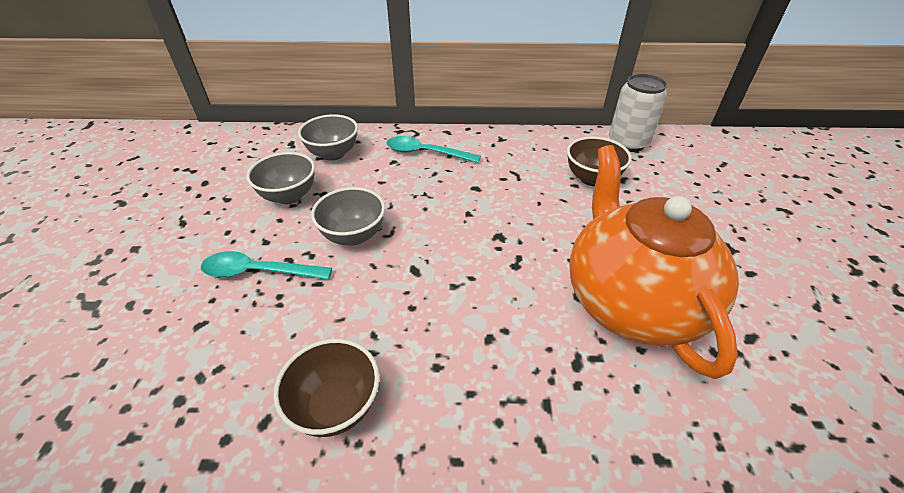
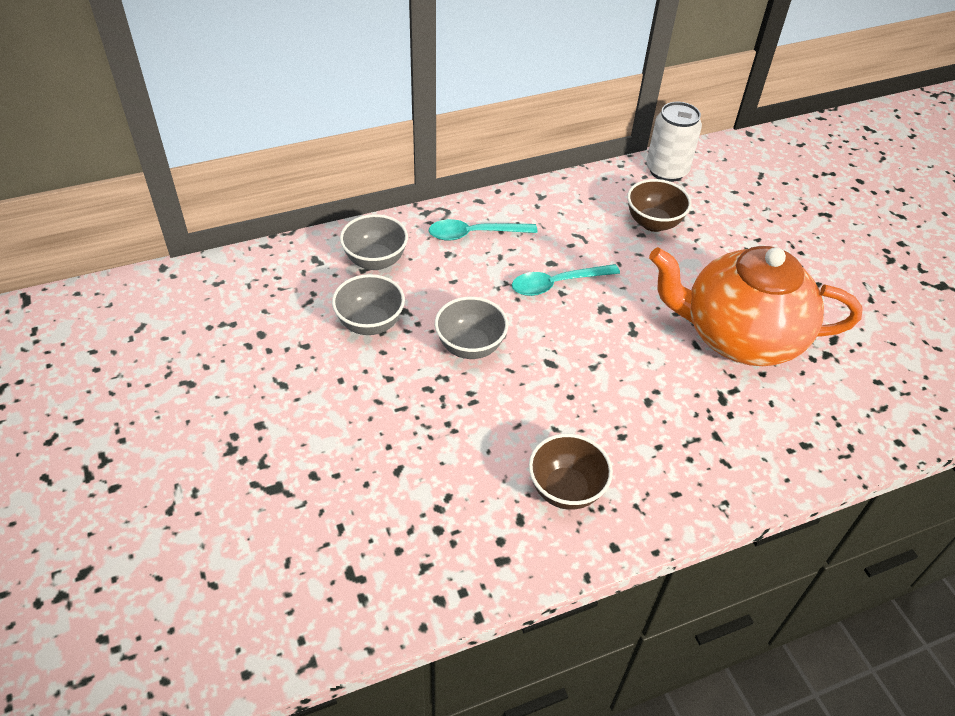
camera: 25 degrees left, 5 degrees up
turquoise spoon [201,251,332,280] -> turquoise spoon moved to [512,264,620,296]
orange teapot [569,145,739,379] -> orange teapot turned 45 degrees counterclockwise [649,246,863,366]

